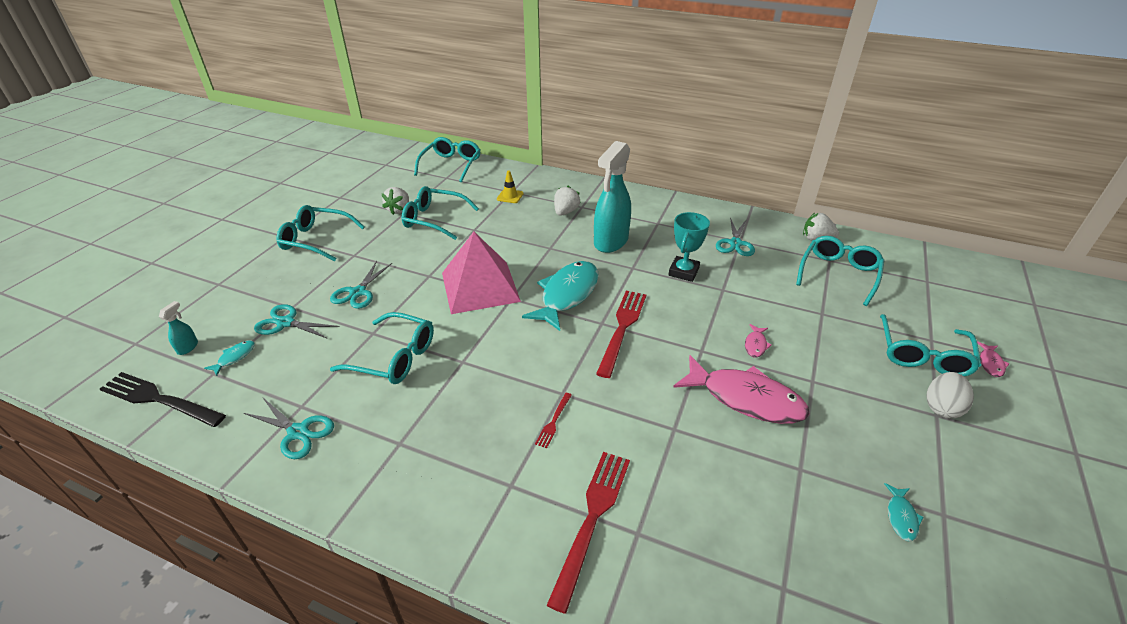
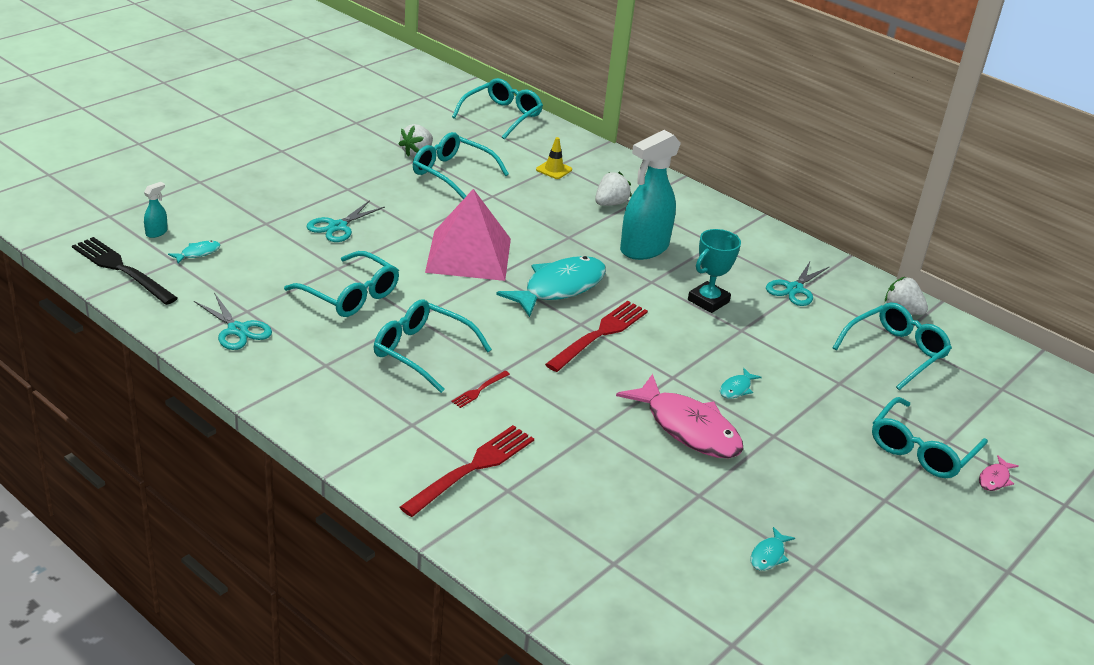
camera: 15 degrees right, 5 degrees down
turquoise scissors [254,304,340,339] -> none
turquoise glasses [277,205,365,261] -> turquoise glasses moved to [374,299,492,393]
pink fish [745,324,772,358] -> turquoise fish [720,368,762,399]
white egg [926,372,974,418] -> none

